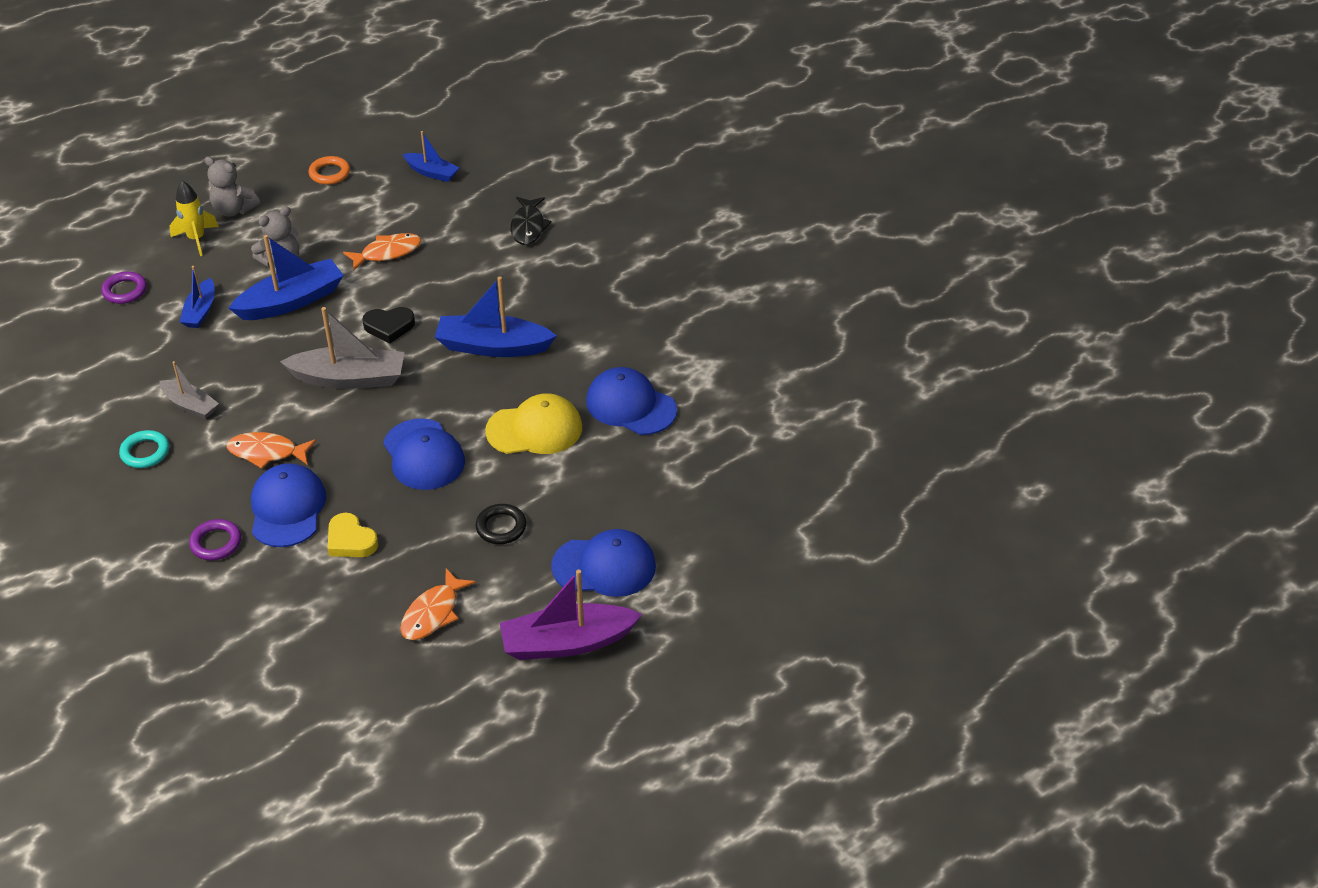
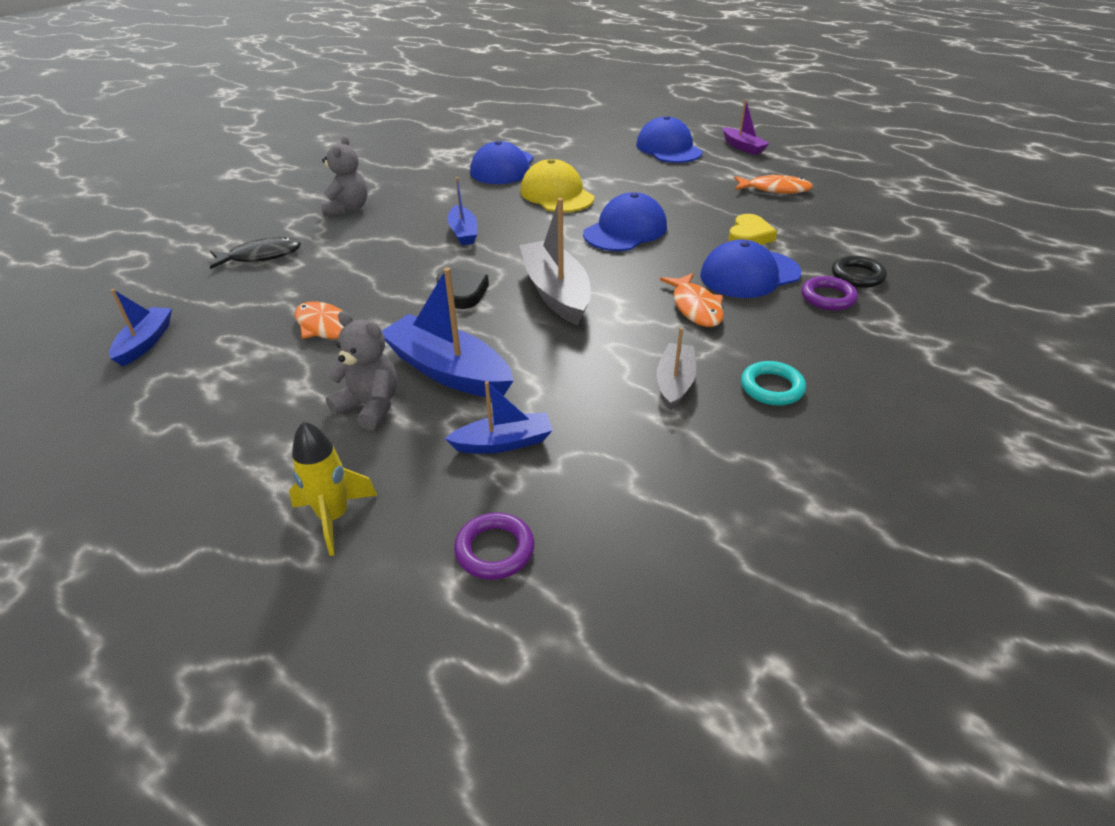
camera: 110 degrees left, 5 degrees down
grey teddy bear [204,156,260,217] -> grey teddy bear moved to [321,136,368,216]
orange ring [309,156,350,185] -> none
blue boat [434,277,557,357] -> blue boat [447,177,477,245], size x0.59
black ring [475,504,527,544] -> black ring moved to [832,256,887,288]
purple boat [500,570,643,660] -> purple boat [723,99,770,155], size x0.59

